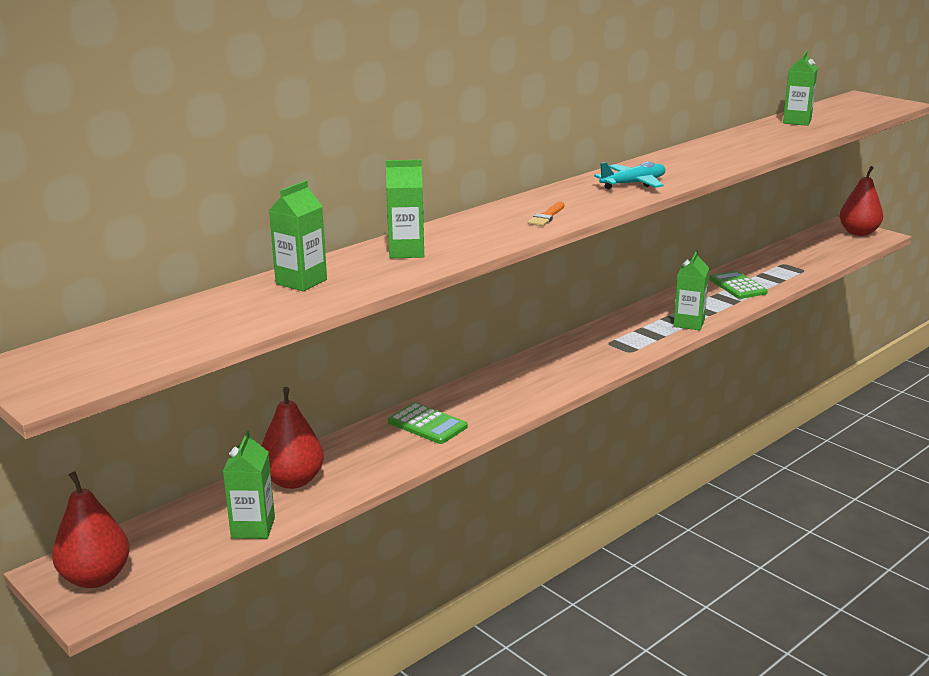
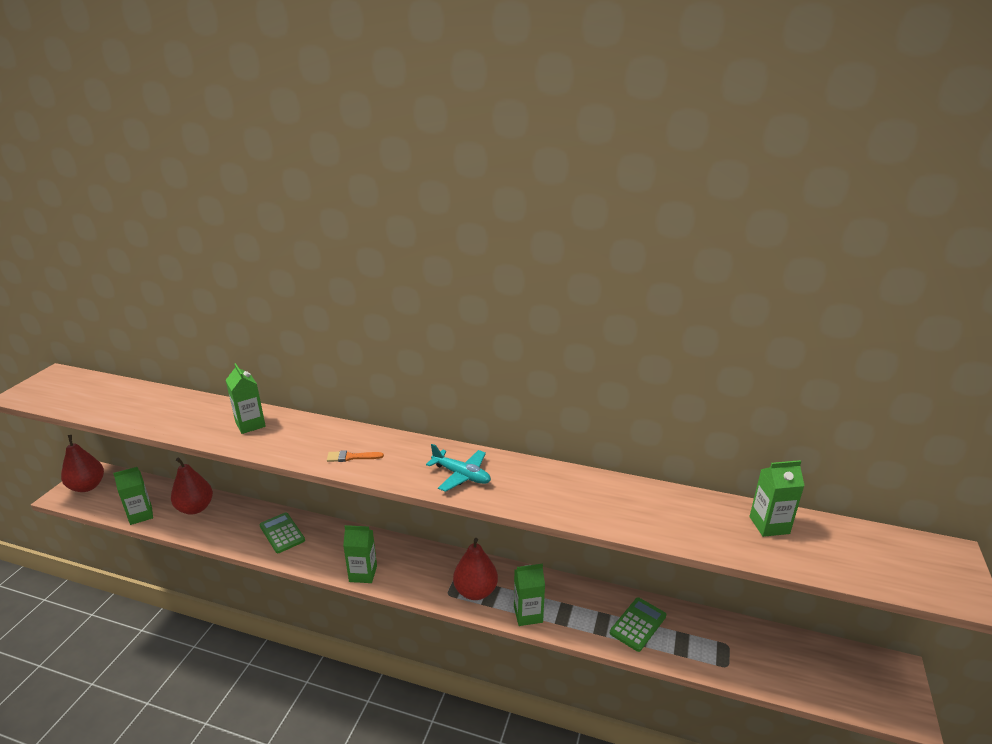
camera: 60 degrees right, 5 degrees up
green carton [269,180,327,291] -> green carton moved to [343,525,377,583]
green calculator [388,403,467,444] -> green calculator turned 135 degrees clockwise [259,512,305,553]
red pear [840,166,883,236] -> red pear moved to [453,538,498,600]

